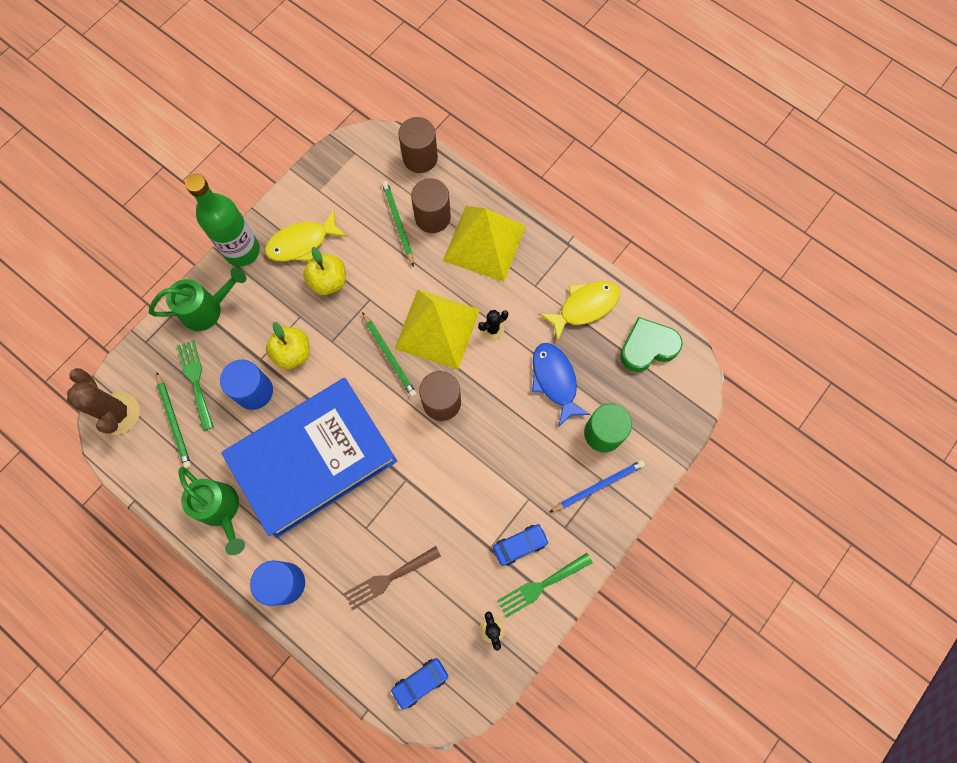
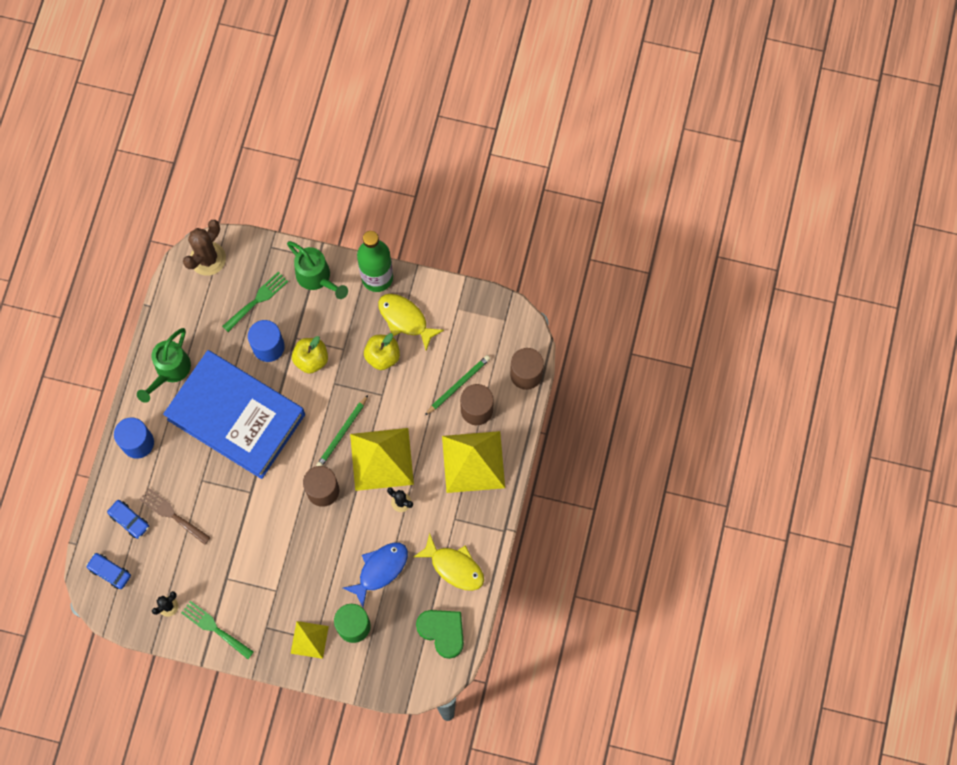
camera: 65 degrees right, 0 degrees up
green pencil [156,373,191,468] -> none
blue car [493,524,549,566] -> blue car moved to [107,500,149,539]
blue pencil [550,460,645,512] -> yellow pyramid [291,621,329,659]

